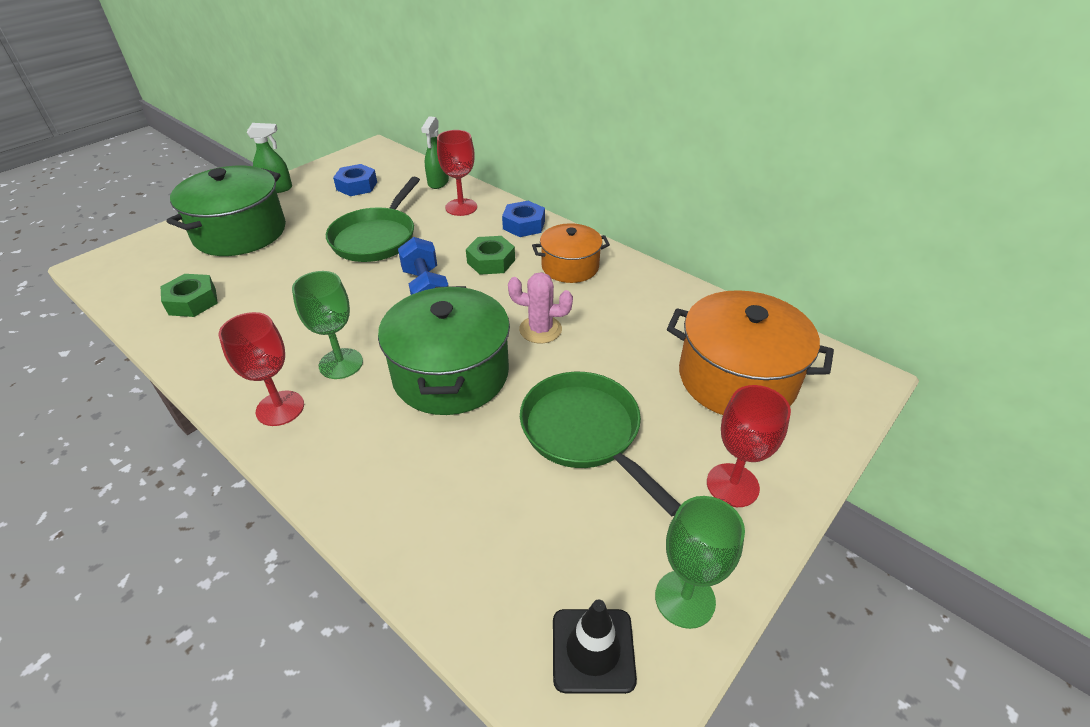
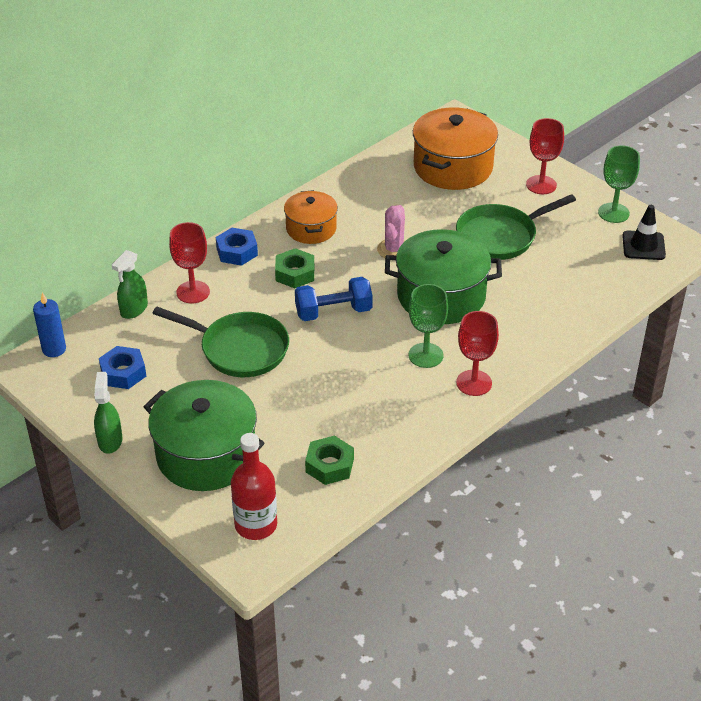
camera: 85 degrees left, 0 degrees up
green spray bottle [421,116,449,189] -> green spray bottle turned 105 degrees clockwise [112,250,148,319]
none -> blue candle [33,292,66,357]
none -> red bottle [231,433,277,540]

